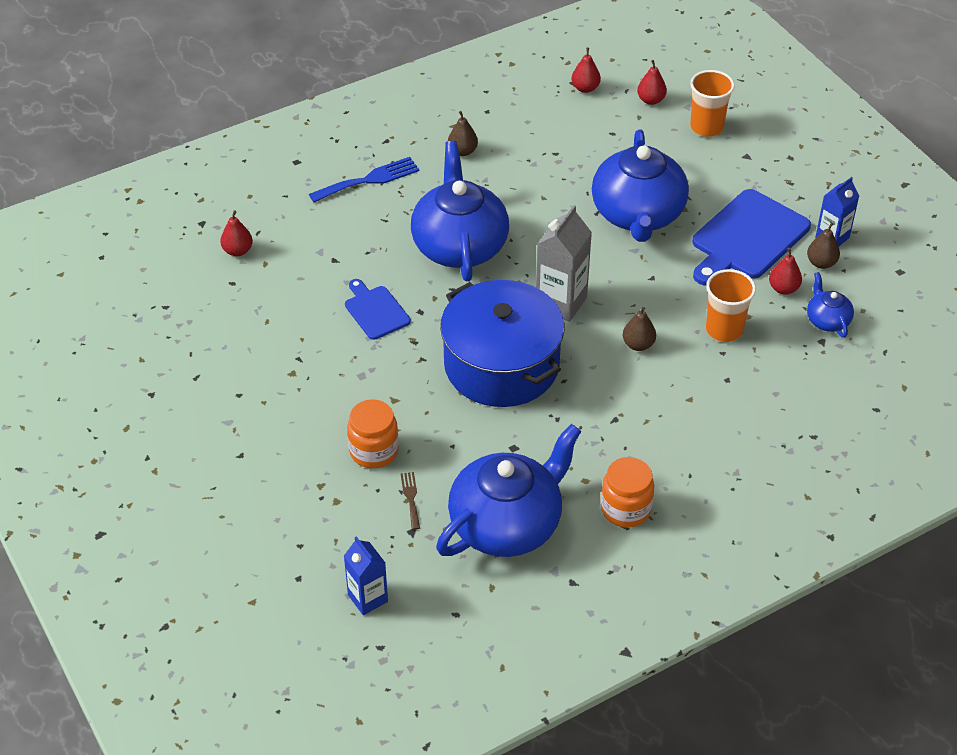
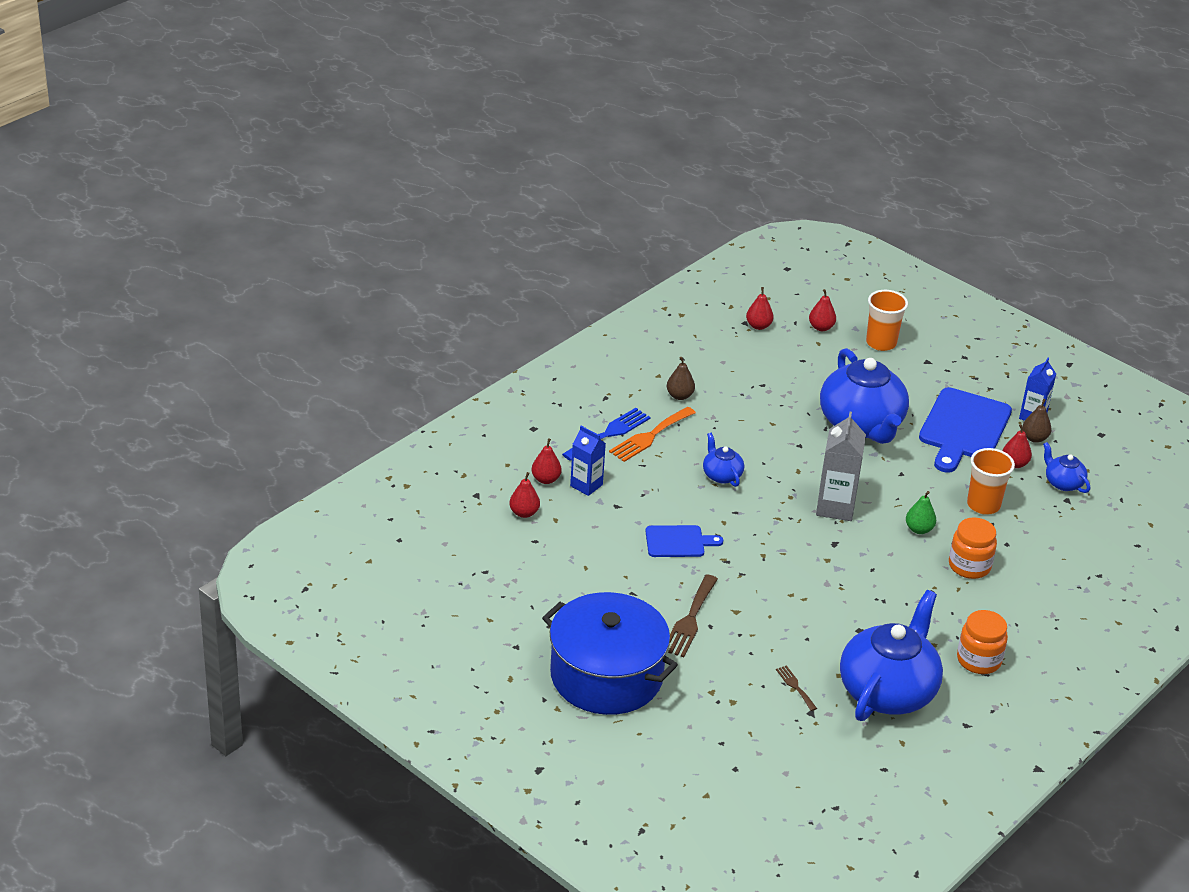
camera: 20 degrees left, 10 degrees down
blue carton [344,536,388,615] -> blue carton moved to [570,426,606,496]
blue cutting board [345,279,411,340] -> blue cutting board turned 135 degrees clockwise [645,525,723,557]
orange jar [347,399,399,468] -> orange jar moved to [949,518,997,579]
blue teapot [411,141,509,281] -> blue teapot [703,432,744,487], size x0.45
blue pot [440,280,564,407] -> blue pot moved to [542,592,678,715]
brown pear [623,307,656,351] -> green pear [906,491,936,534]
none -> red pear [531,439,562,484]
none -> orange fork [609,407,696,462]
none -> brown fork [668,574,718,657]

